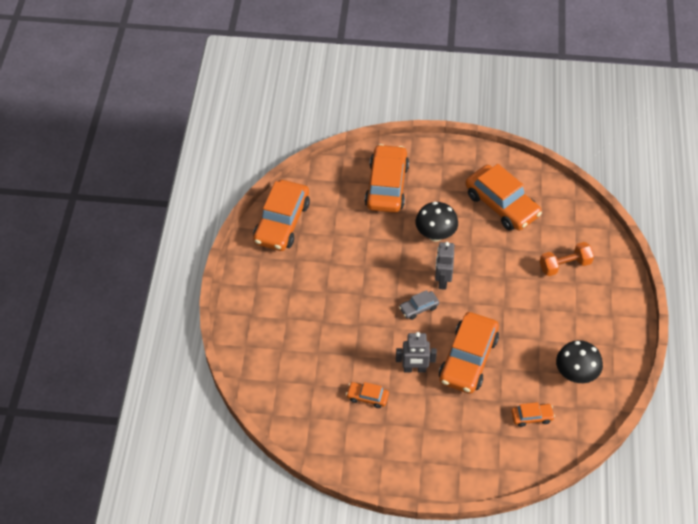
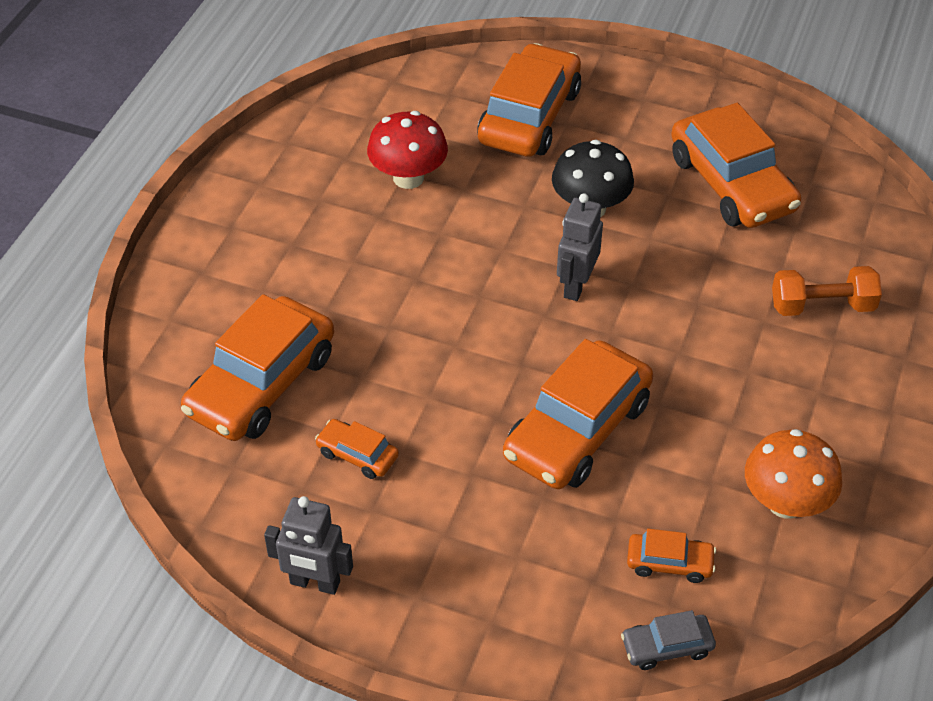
camera: 15 degrees right, 5 degrees down
orange car [253,180,310,251] -> orange car moved to [181,294,334,441]
grey robot [396,332,437,373] -> grey robot moved to [264,496,353,595]
grey car [399,290,439,320] -> grey car moved to [621,610,716,670]
black mushroom [556,340,603,383] -> orange mushroom [745,429,842,519]
none -> red mushroom [367,111,448,189]

